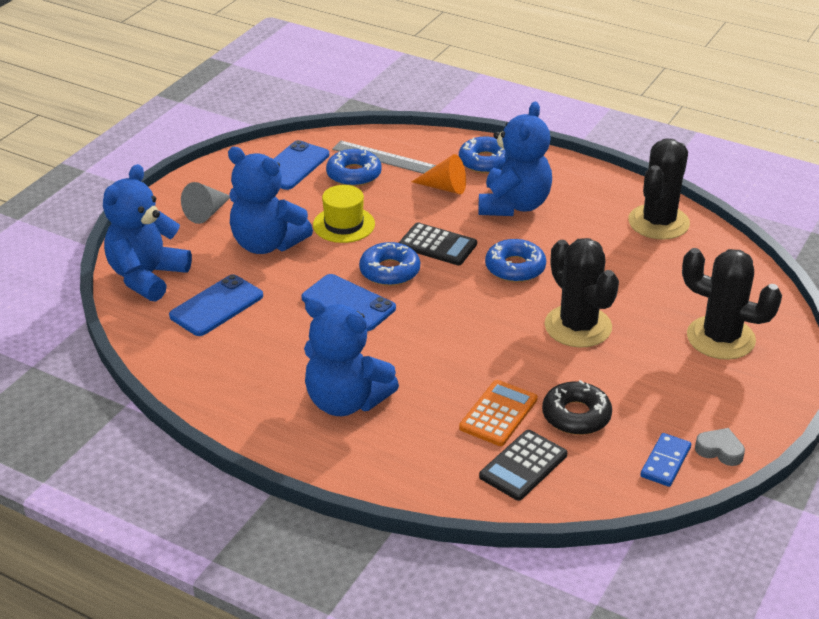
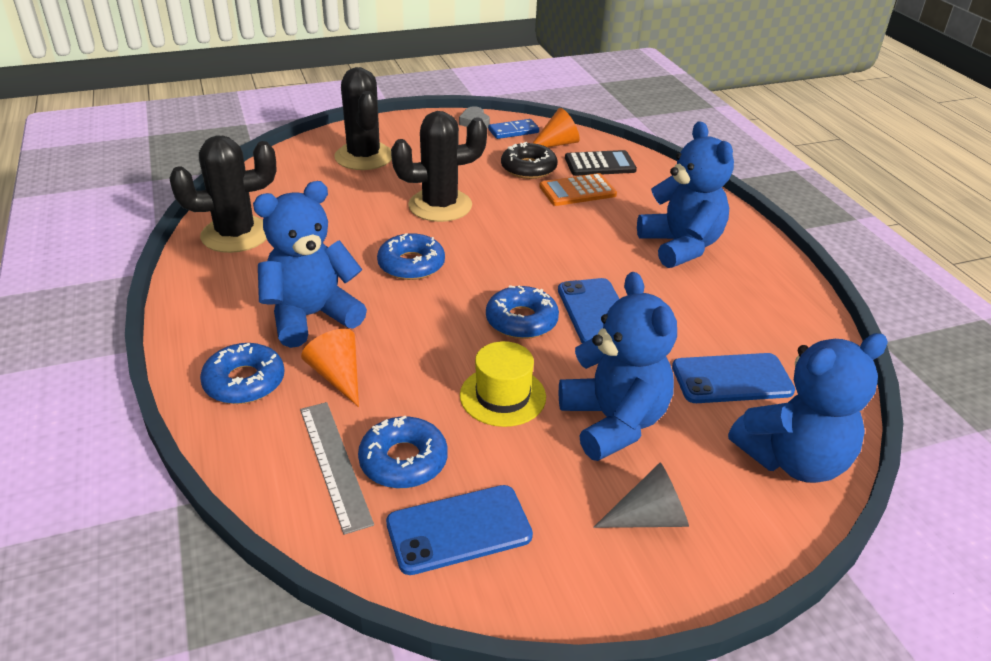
camera: 140 degrees left, 0 degrees up
black calculator [399,223,477,265] -> none
black cactus [545,238,619,348] -> black cactus turned 60 degrees clockwise [391,111,487,222]
none -> orange cone [533,108,580,147]

